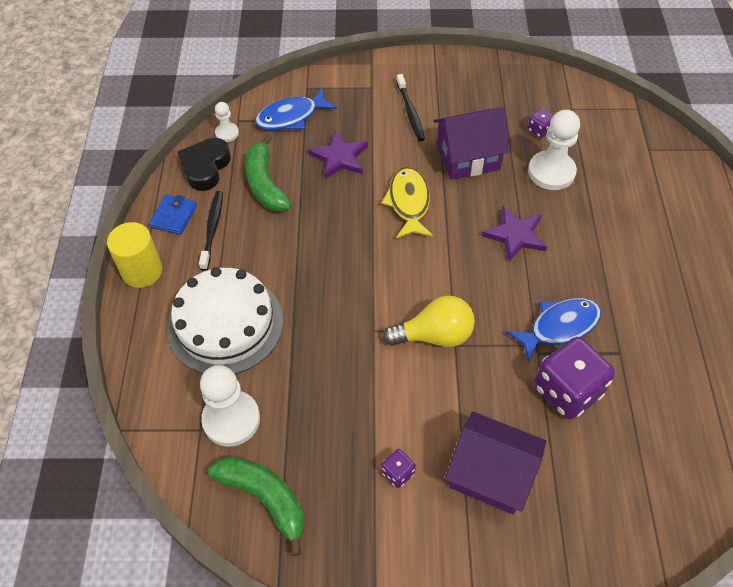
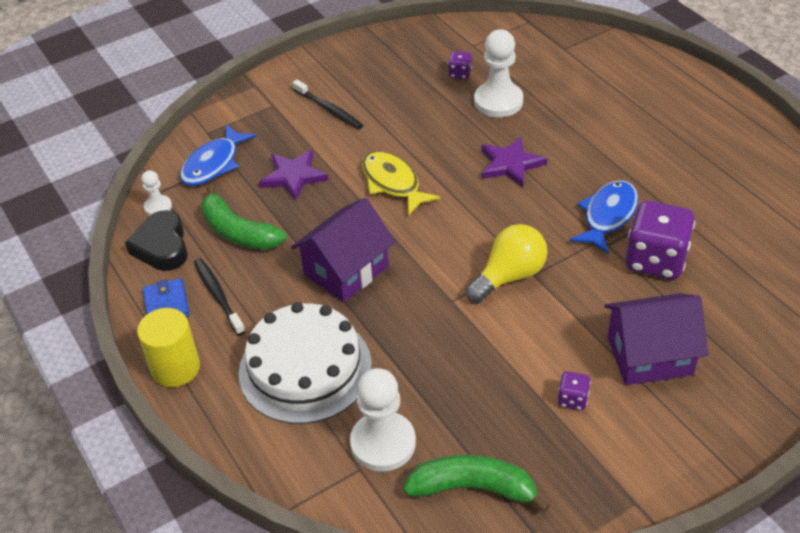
camera: 30 degrees left, 10 degrees down
purple house [434,107,511,180] -> purple house moved to [291,198,396,302]

